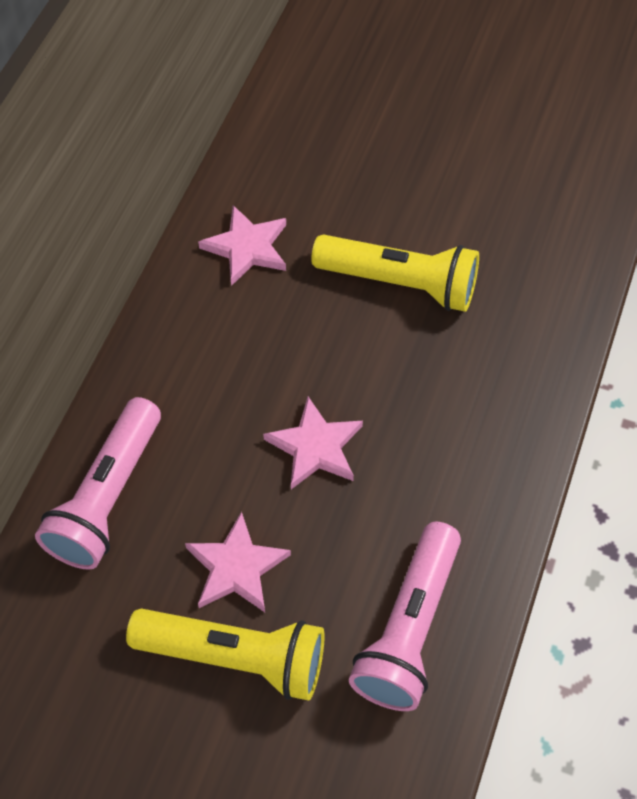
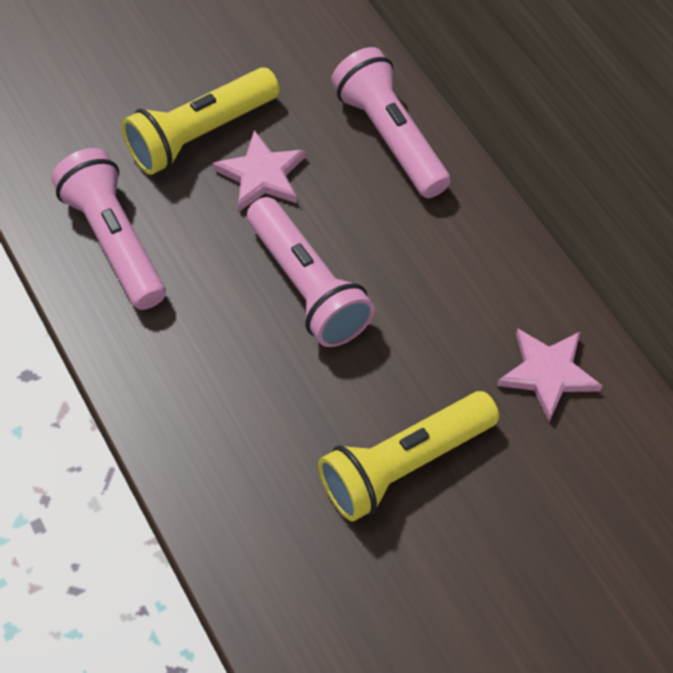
camera: 130 degrees right, 0 degrees up
pink star [263,397,363,489] -> pink flashlight [247,197,375,347]

